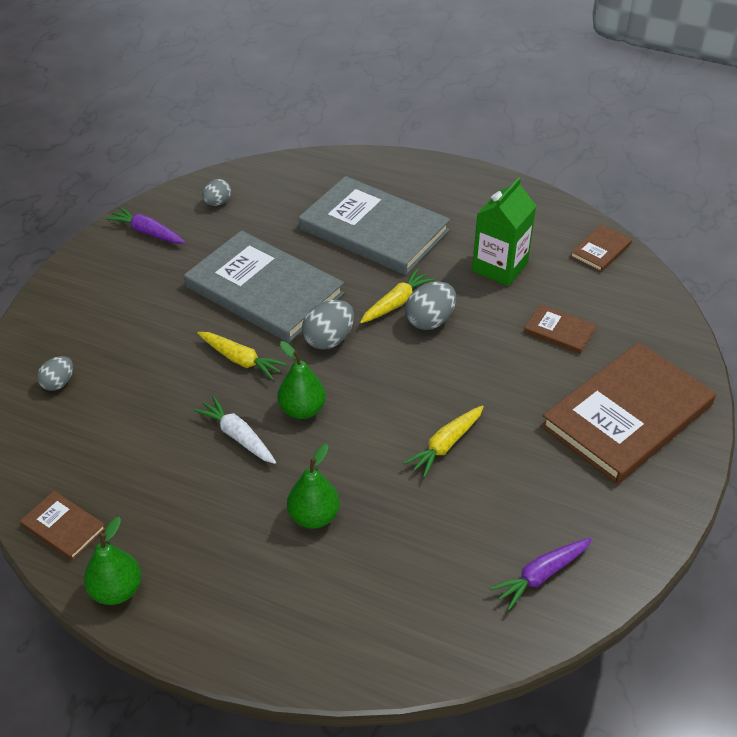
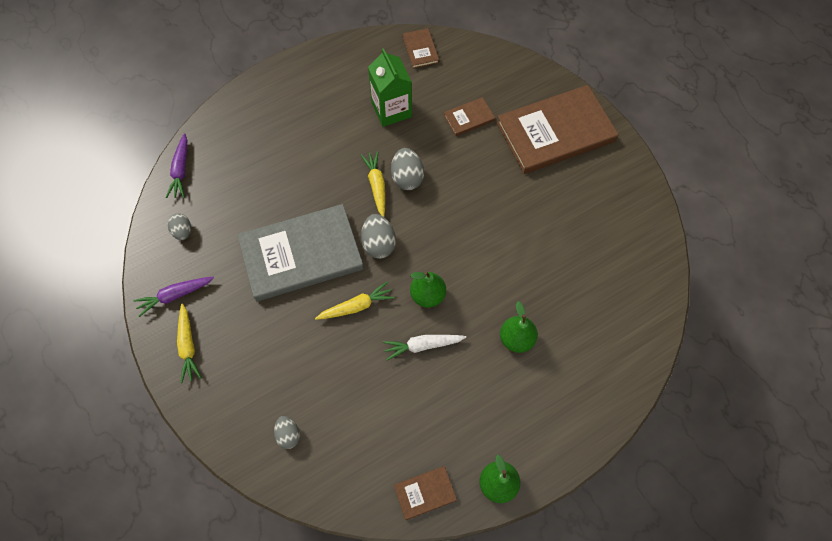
camera: 55 degrees left, 20 degrees up
grey book [299,176,450,275] -> none
yellow carrot [403,405,484,478] -> yellow carrot moved to [177,303,201,383]
purple carrot [489,538,592,610] -> purple carrot moved to [166,133,187,198]
brown book [541,342,716,484] -> brown book turned 75 degrees clockwise [496,85,619,174]

